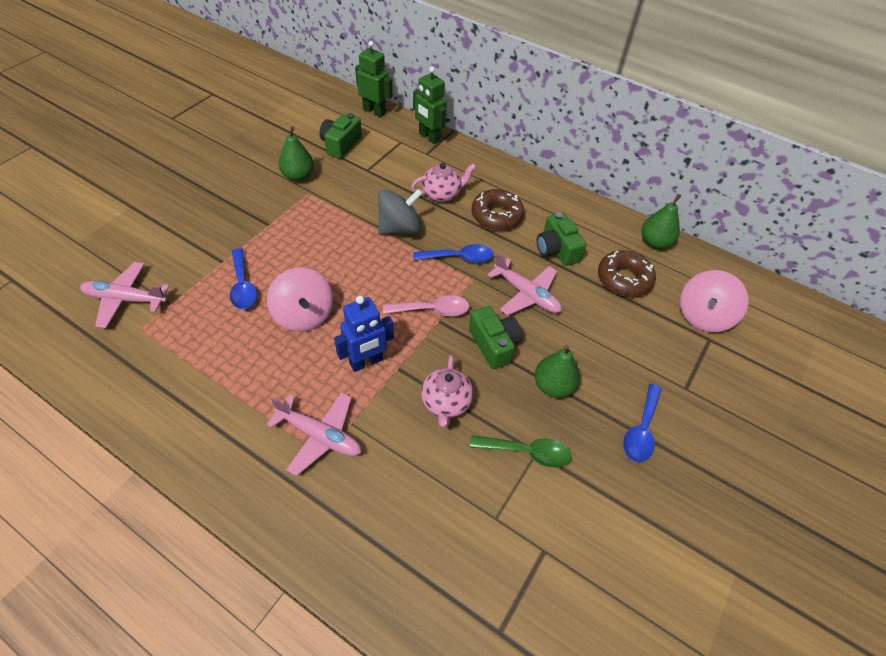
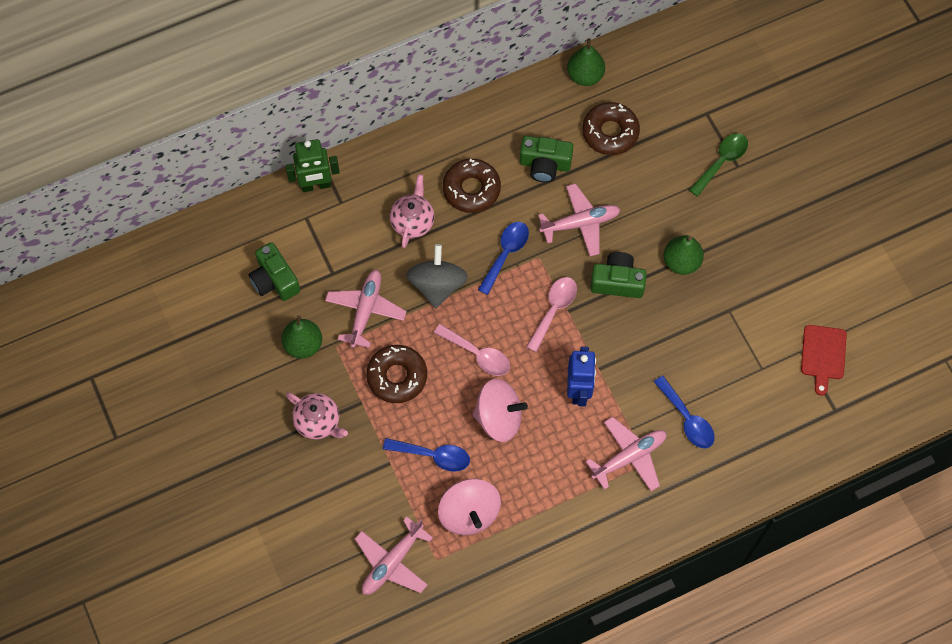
camera: 55 degrees left, 15 degrees up
green robot [355,41,393,117] -> none
pink teapot [421,355,473,428] -> pink teapot moved to [286,392,348,440]
green spoon [470,435,572,468] -> green spoon moved to [689,133,748,197]
blue spoon [623,384,662,463] -> blue spoon moved to [654,376,715,448]
pink spinning top [680,270,748,332] -> pink spinning top moved to [438,478,501,535]
none -> pink plane [325,270,407,348]
none -> brown donut [366,345,427,403]
none -> pink spoon [434,324,510,376]
none -> red cutting board [801,325,847,395]

